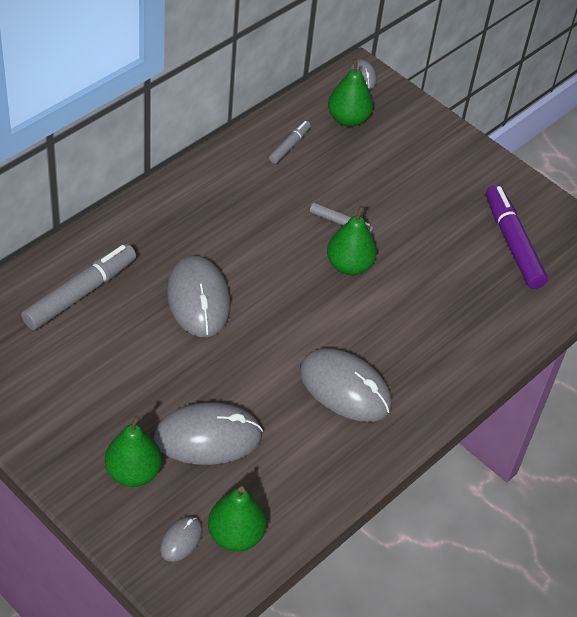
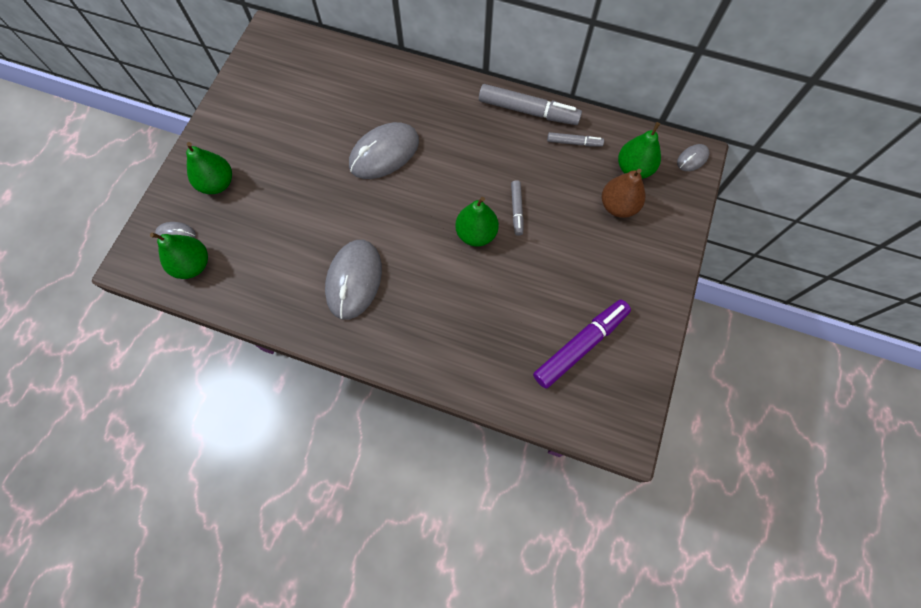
camera: 70 degrees right, 20 degrees up
grey marker [21,244,136,330] -> grey marker moved to [479,84,582,125]
grey mouse [154,402,263,465] -> none
none -> brown pear [602,169,645,218]

